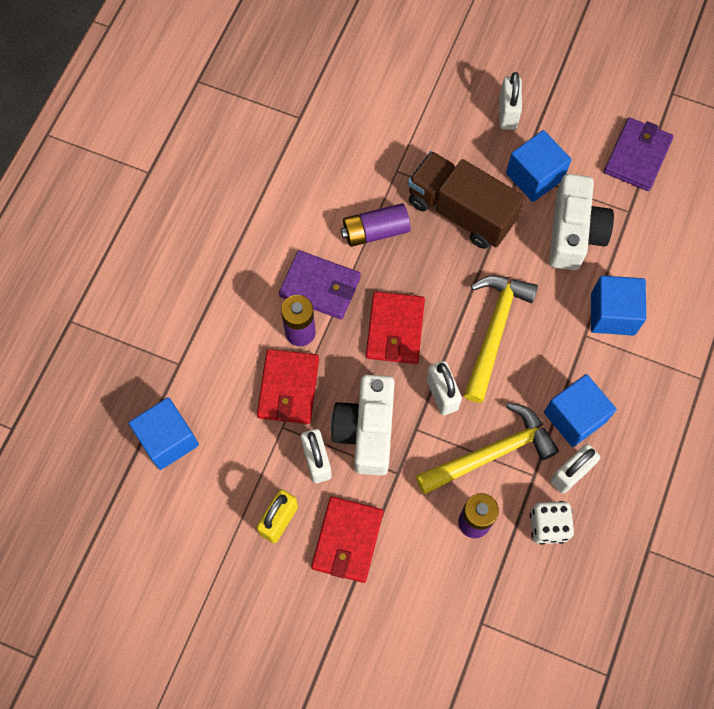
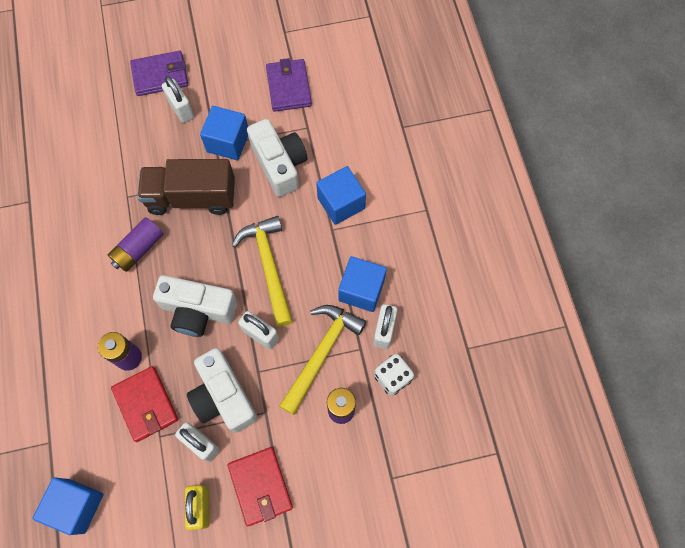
camera: 35 degrees left, 0 degrees up
purple wallet [279,250,361,320] -> purple wallet moved to [130,51,188,96]
red wallet [366,291,425,364] -> white camera [153,275,237,337]

